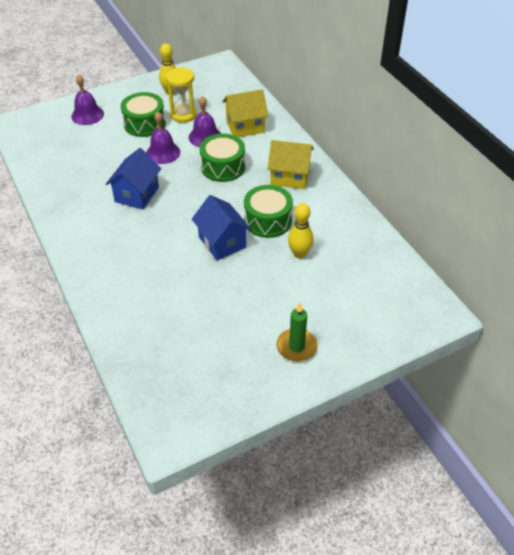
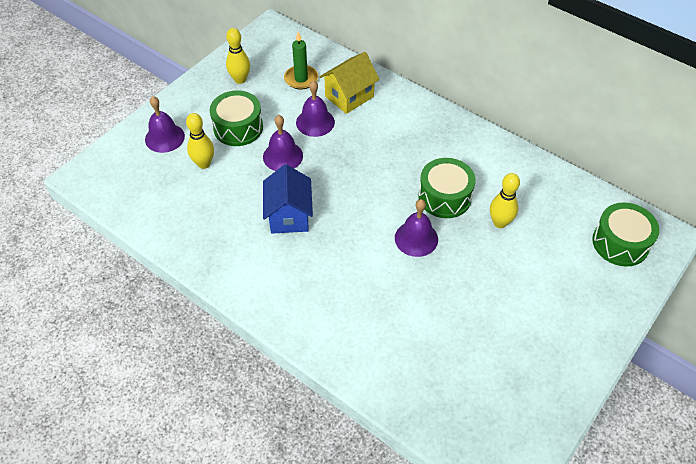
camera: 25 degrees left, 5 degrees up
yellow hourglass [166,67,197,123] -> none
blue house [192,195,251,260] -> purple bell [395,199,438,257]
green drum [200,134,245,182] -> green drum moved to [592,202,659,267]
yellow house [267,140,314,189] -> none
green candle [277,303,318,362] -> green candle moved to [284,32,318,89]
none -> yellow bowling pin [186,113,214,169]

